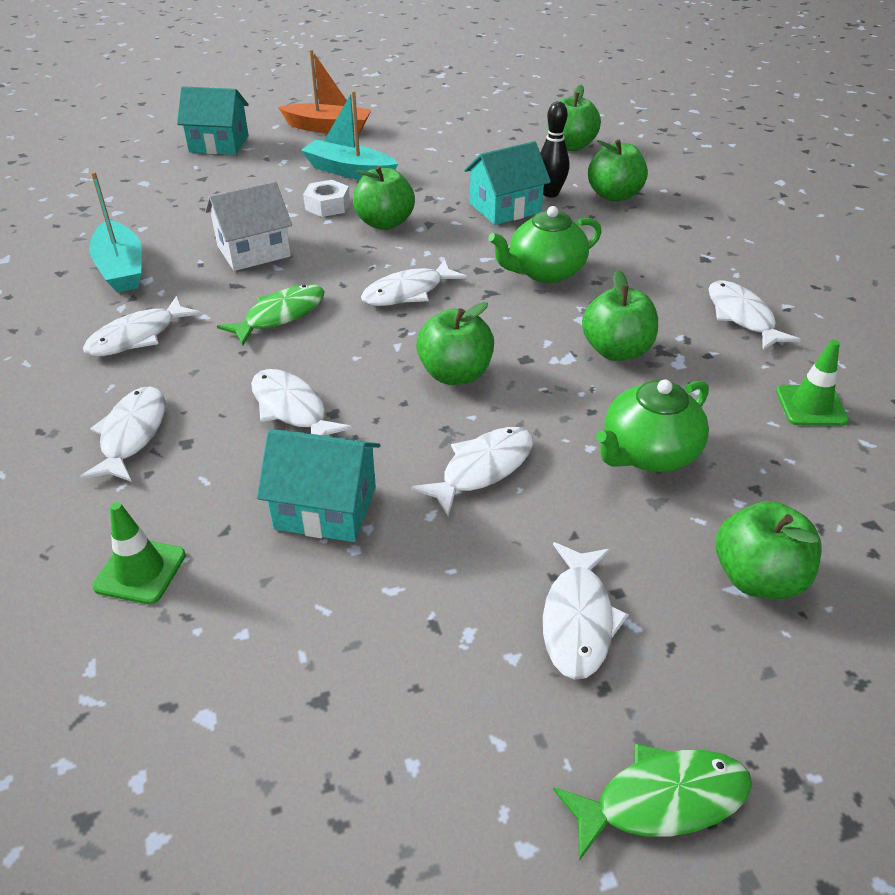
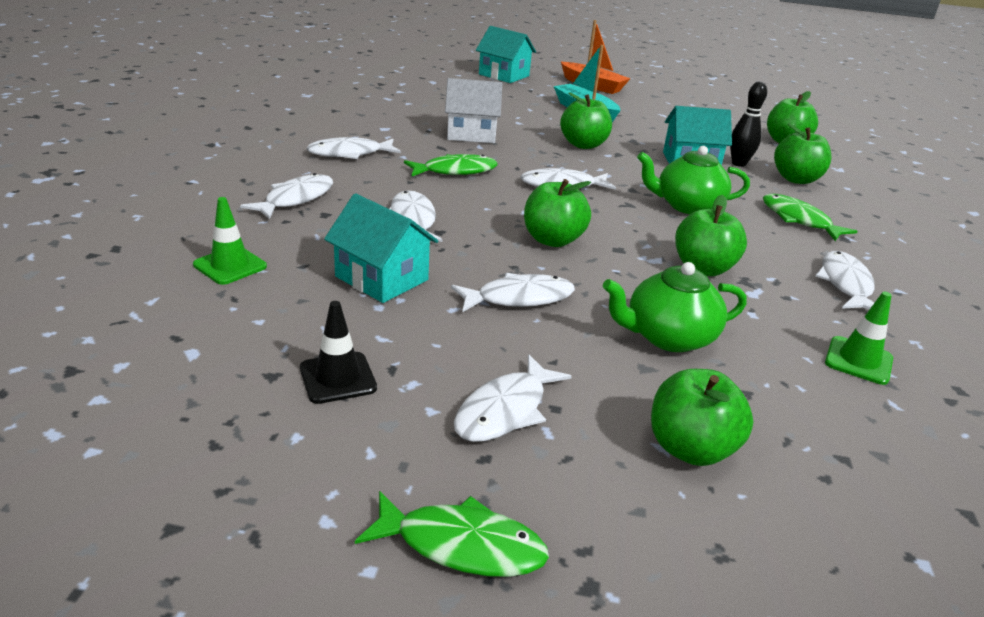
camera: 25 degrees right, 10 degrees down
turquoise boat [89,172,142,293] -> none
white nut [303,180,350,217] -> none
none -> black traffic cone [300,301,377,404]
none -> green fish [763,194,858,241]

